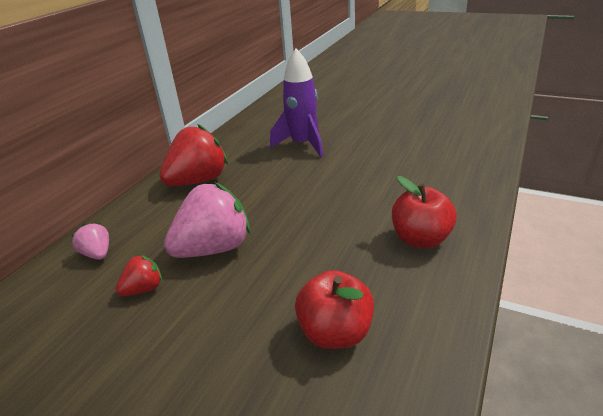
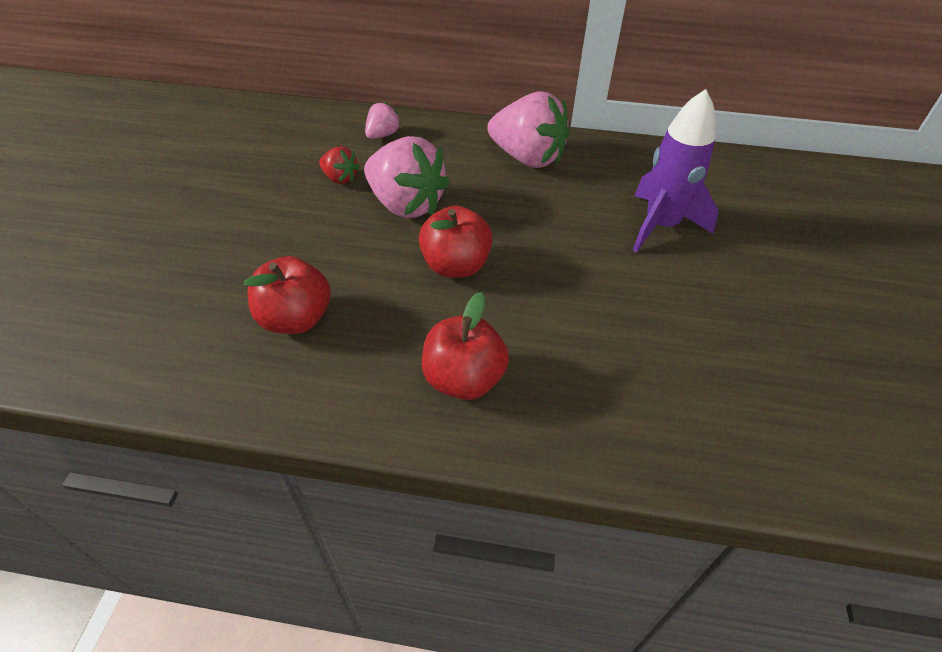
camera: 70 degrees right, 15 degrees up
red strawberry [160,124,228,186] -> pink strawberry [487,92,570,168]
none -> red apple [419,205,493,278]

